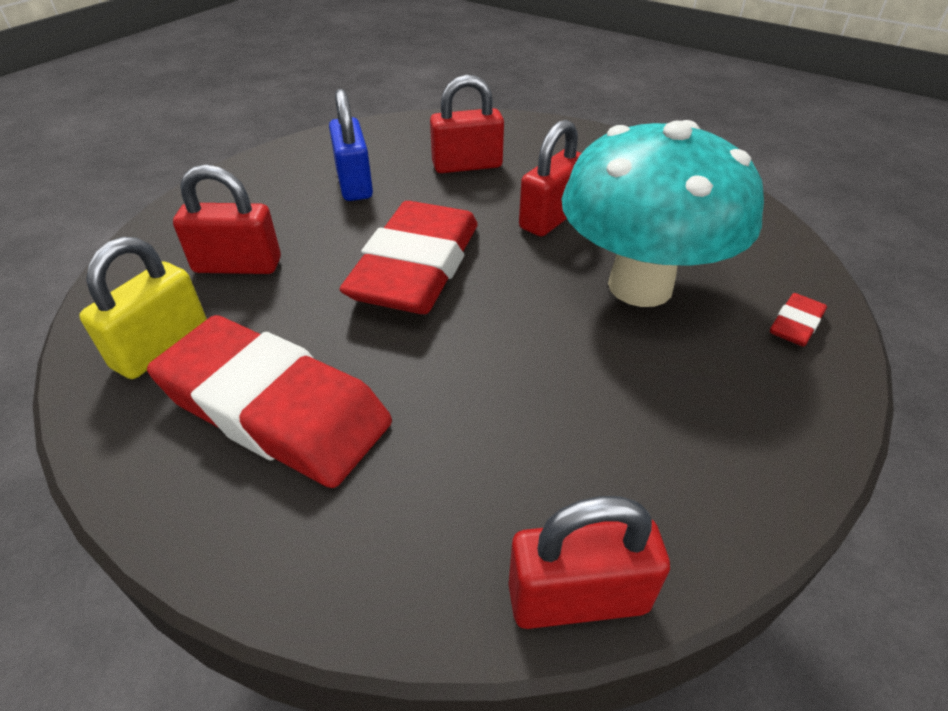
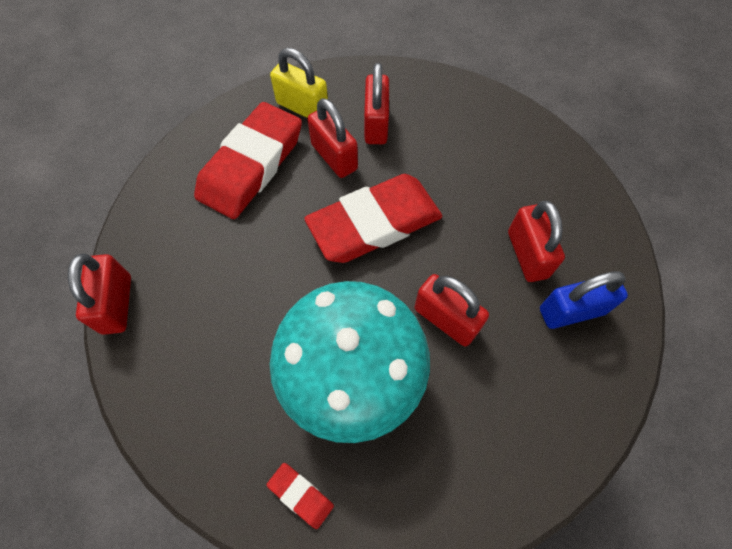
camera: 90 degrees right, 20 degrees up
blue padlock [329,89,373,201] -> blue padlock moved to [540,271,628,329]
red eraser [340,201,478,314] -> red eraser turned 45 degrees counterclockwise [304,174,442,263]
none -> red padlock [307,98,358,178]

